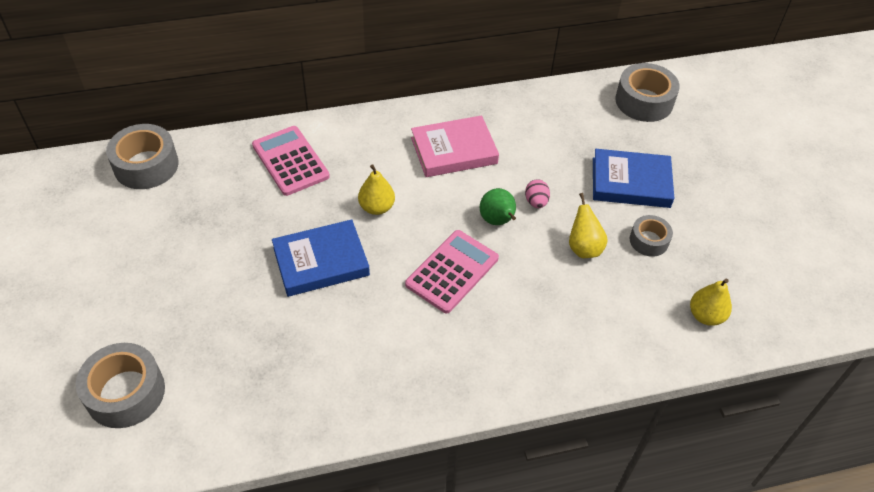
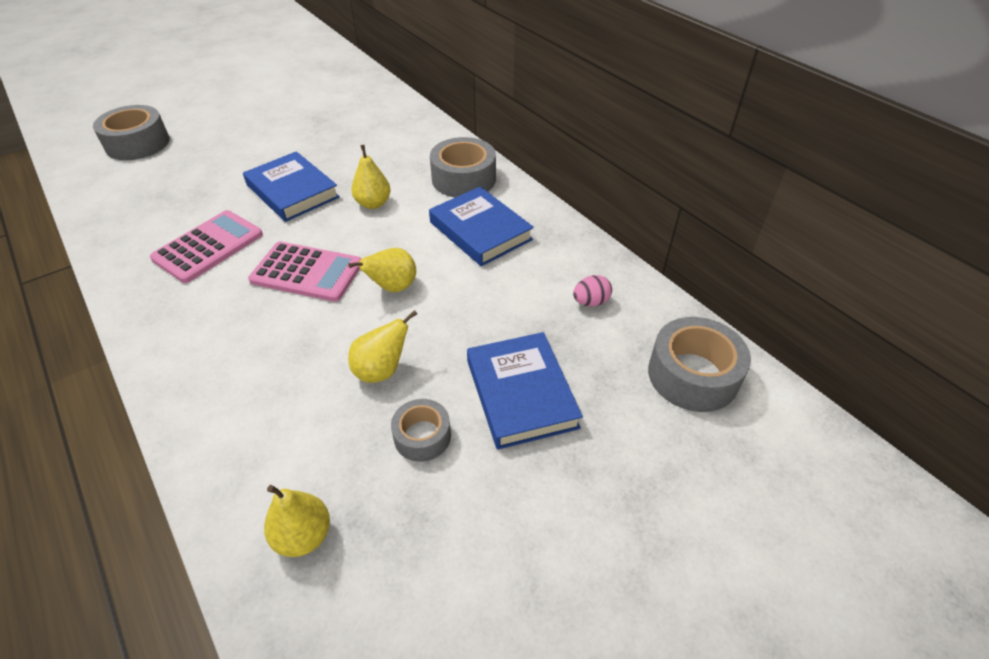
camera: 70 degrees right, 5 degrees down
grey tape [106,124,179,189] -> grey tape moved to [430,137,496,198]
pink calculator [252,126,330,196] -> pink calculator moved to [150,210,263,283]
pink book [411,115,499,177] -> blue book [429,187,534,266]
green pear [480,188,516,225] -> yellow pear [348,248,416,292]
pink egg [525,179,550,208] -> pink egg moved to [573,275,612,306]

